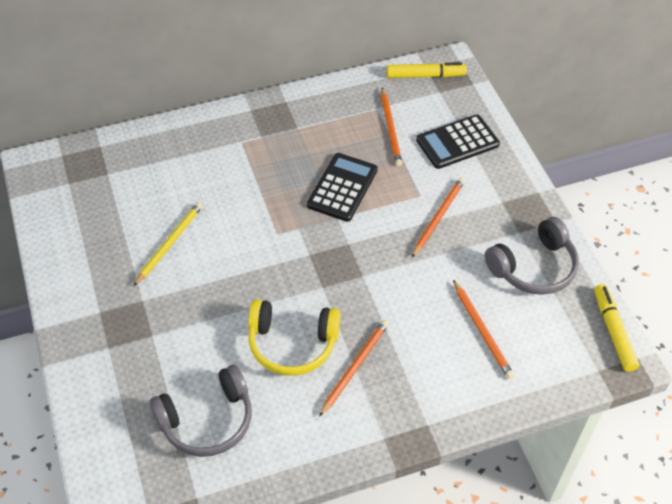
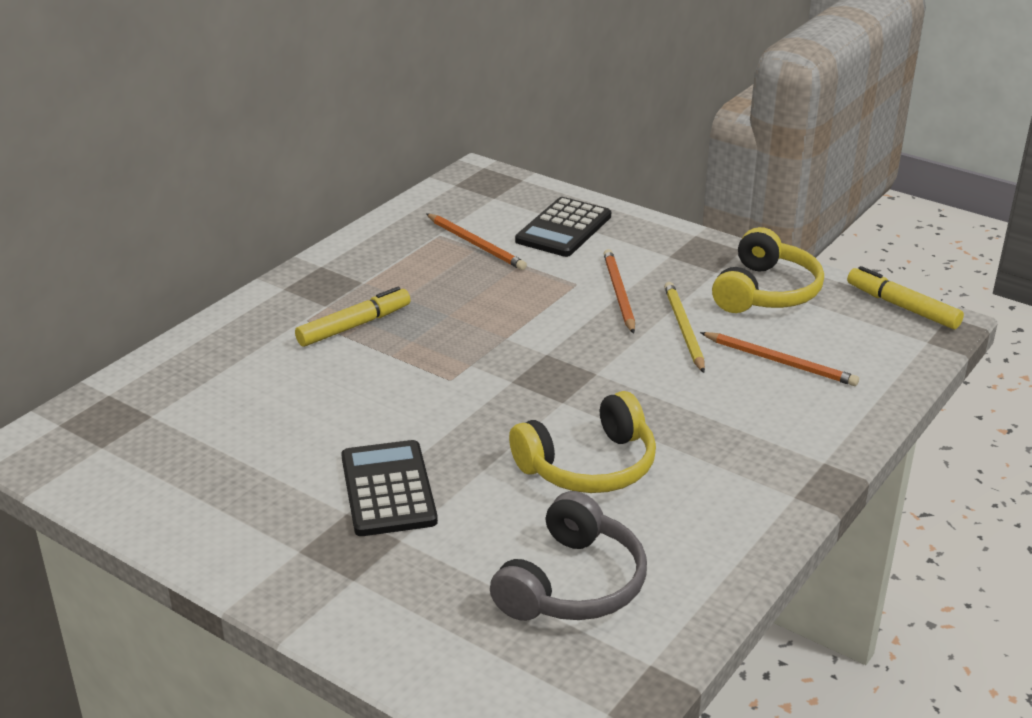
camera: 35 degrees left, 20 degrees down
yellow pencil [134,202,203,286] -> yellow pencil moved to [664,282,705,373]
black calculator [307,153,378,222] -> black calculator moved to [341,440,438,536]
orange pencil [319,320,389,417] -> none
yellow marker [387,62,467,78] -> yellow marker moved to [295,287,411,347]
grey headphones [485,217,579,295] -> yellow headphones [712,227,824,313]

